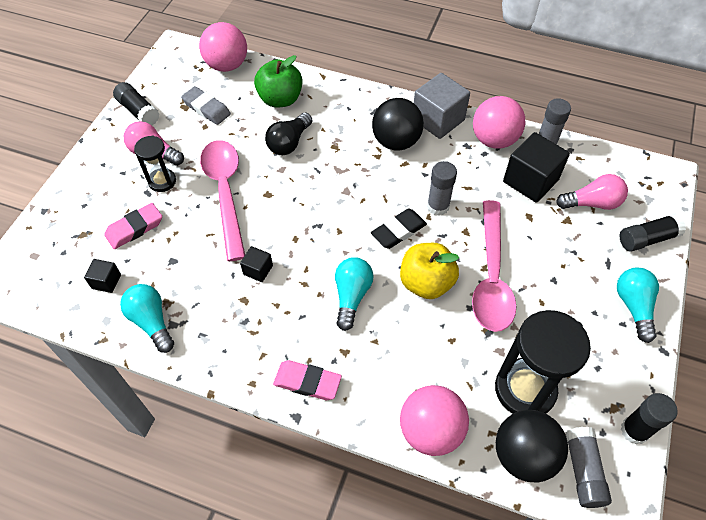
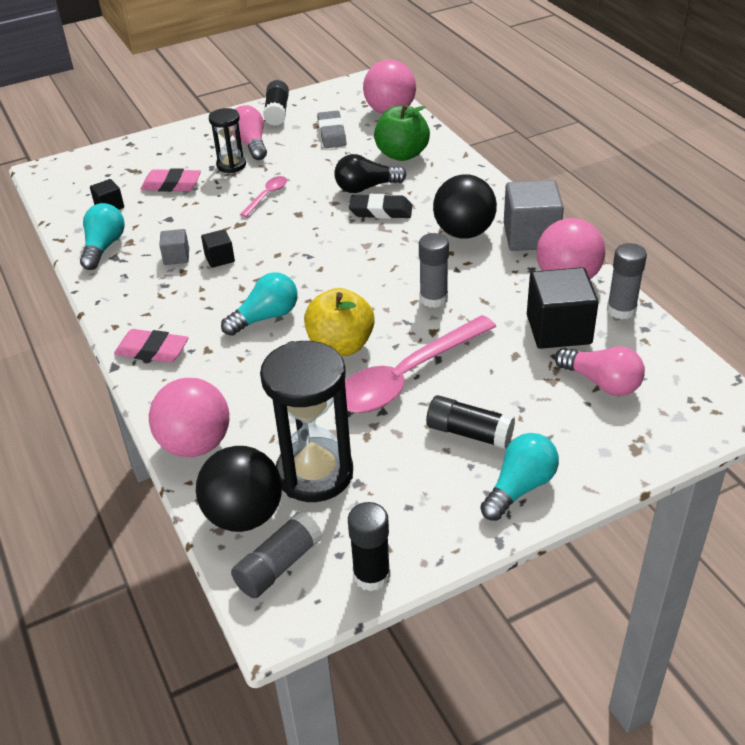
camera: 45 degrees right, 15 degrees down
pink spoon [200,140,245,261] -> pink spoon [240,176,287,217], size x0.45
pink eraser [273,360,342,400] -> pink eraser turned 45 degrees counterclockwise [114,329,189,363]
black eraser [371,209,427,249] -> black eraser moved to [349,194,412,219]
black glue stick [620,214,686,252] -> black glue stick moved to [426,395,515,449]
none -> grey cube [159,229,189,265]

